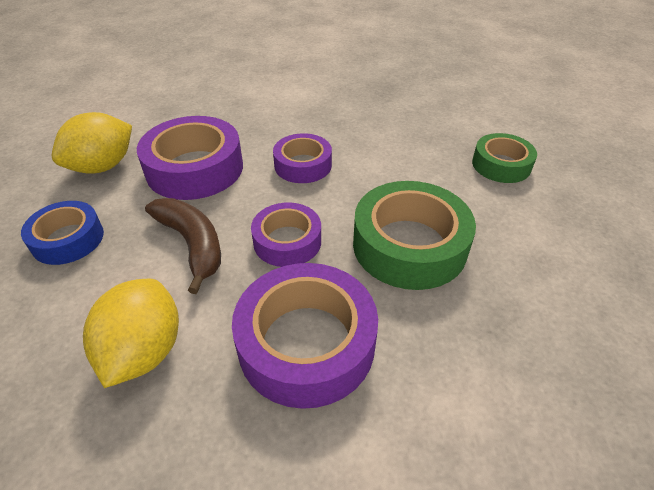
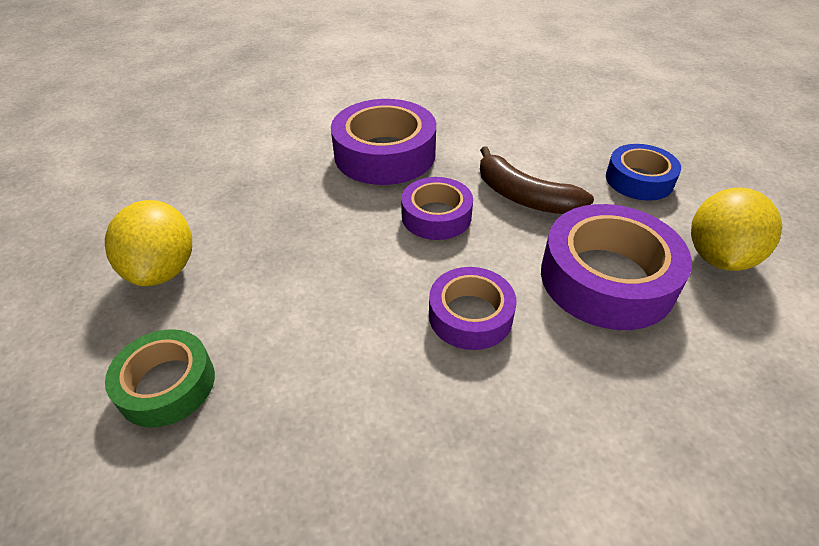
camera: 165 degrees right, 0 degrees up
yellow lemon [83,279,179,388] -> yellow lemon moved to [105,200,192,286]
green tape [353,181,476,290] -> none

